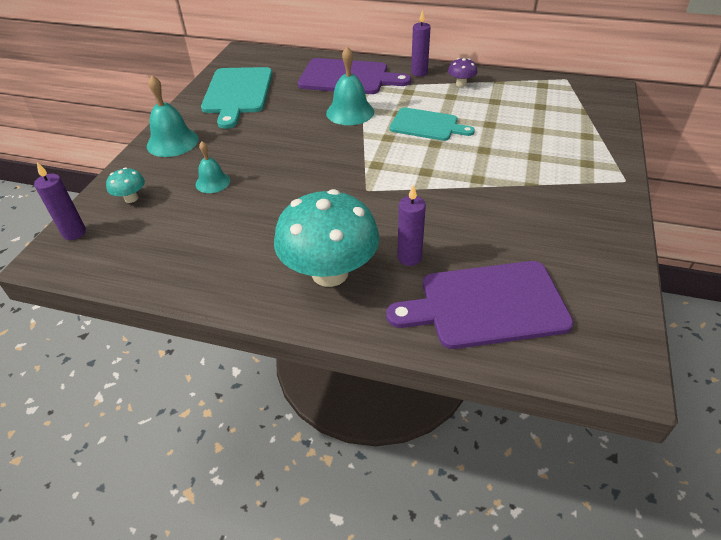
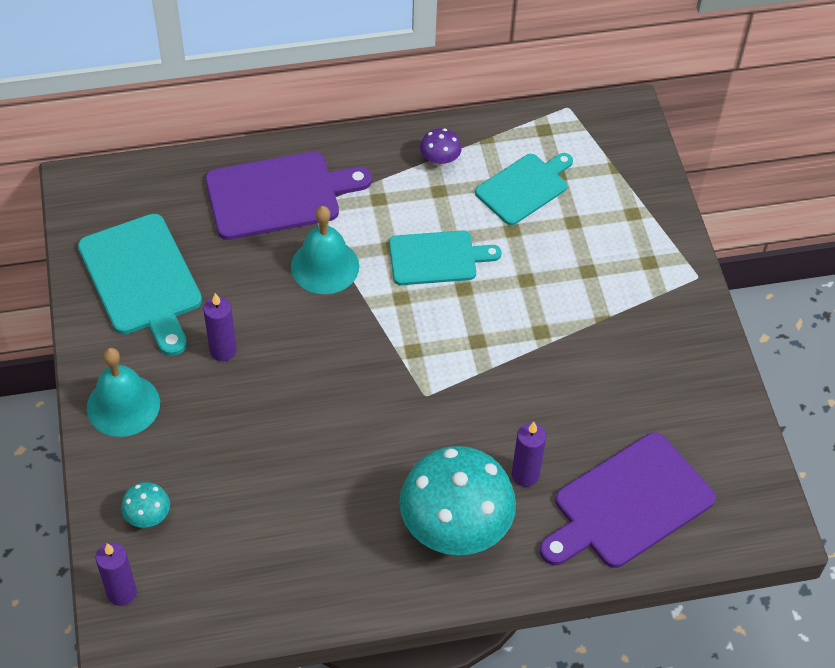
camera: 30 degrees left, 10 degrees up
turquoise bell [196,141,230,193] -> none
purple candle [411,10,431,76] -> purple candle moved to [203,293,237,361]
none -> turquoise cutting board [475,153,573,225]

